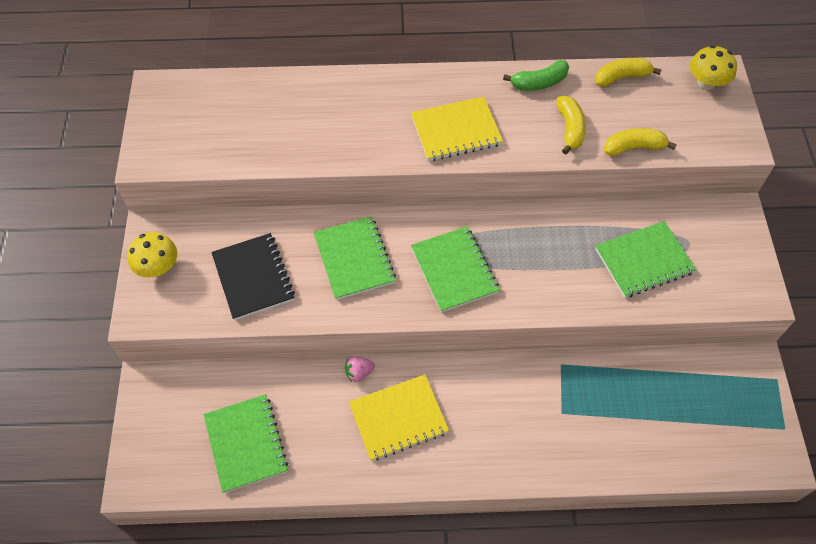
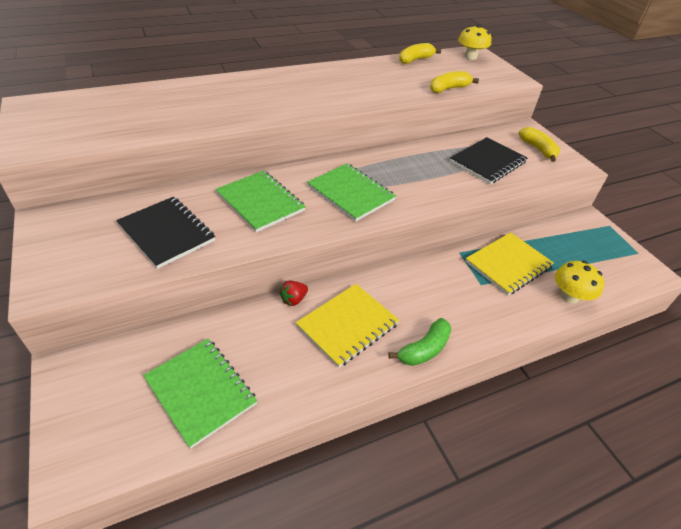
camera: 25 degrees left, 15 degrees down
yellow mushroom [127,232,177,278] -> yellow mushroom moved to [555,261,604,303]
pink strawberry [345,356,375,382] -> red strawberry [279,281,308,306]
yellow notebook [411,96,503,161] -> yellow notebook moved to [465,232,554,295]
green banana [503,60,569,91] -> green banana moved to [388,318,451,366]
yellow banana [556,96,586,154] -> yellow banana moved to [518,127,560,162]
green notebook [595,221,696,298] -> black notebook [450,137,527,184]

